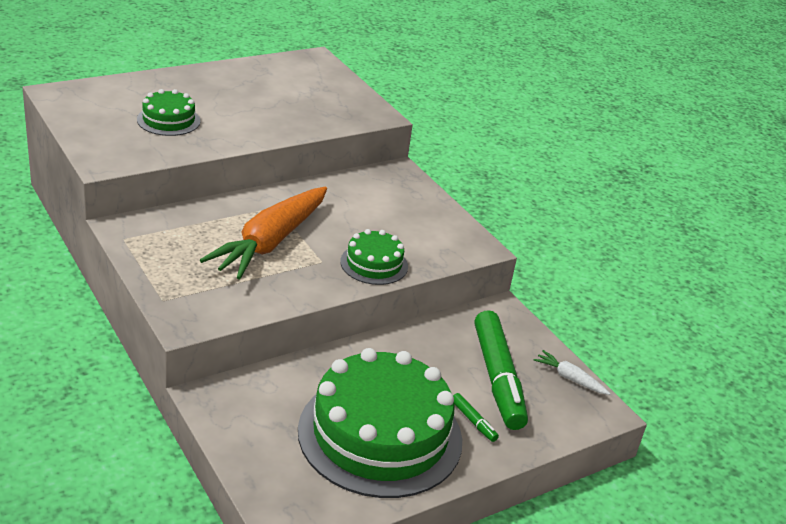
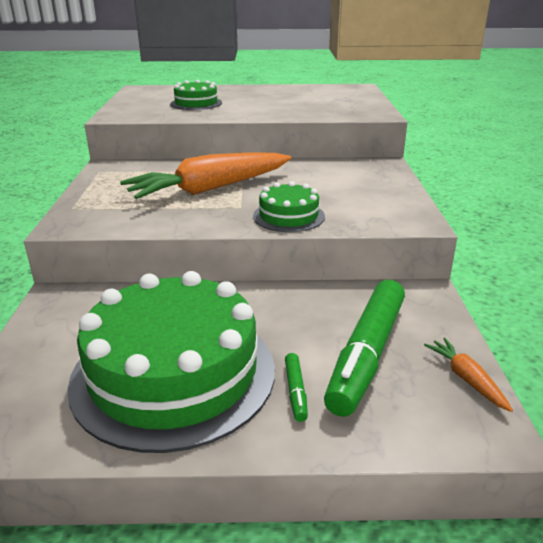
camera: 35 degrees right, 5 degrees down
white carrot [534,350,610,395] -> orange carrot [424,338,513,412]

